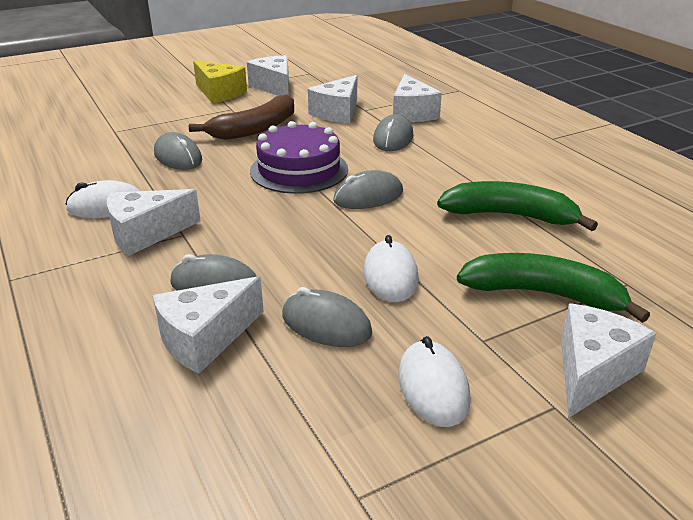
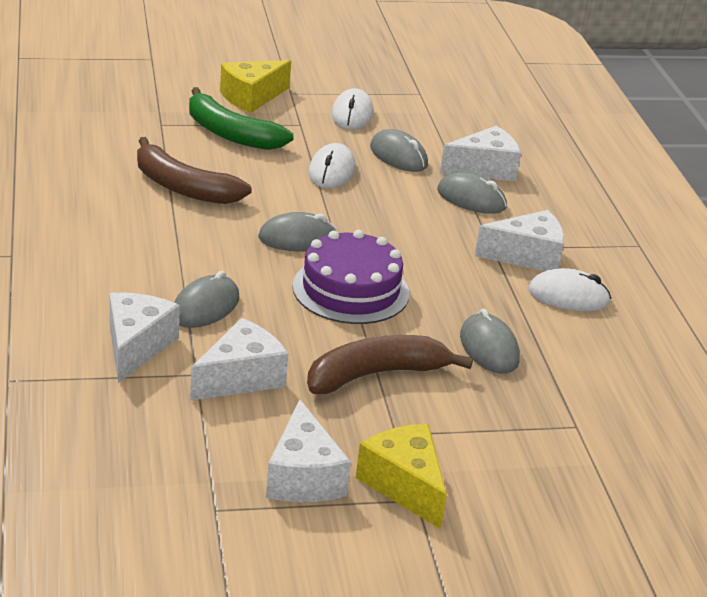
camera: 165 degrees left, 0 degrees up
green banana [437,181,598,231] -> brown banana [137,137,252,204]
white cheese [561,304,656,418] -> yellow cheese [220,60,291,113]

